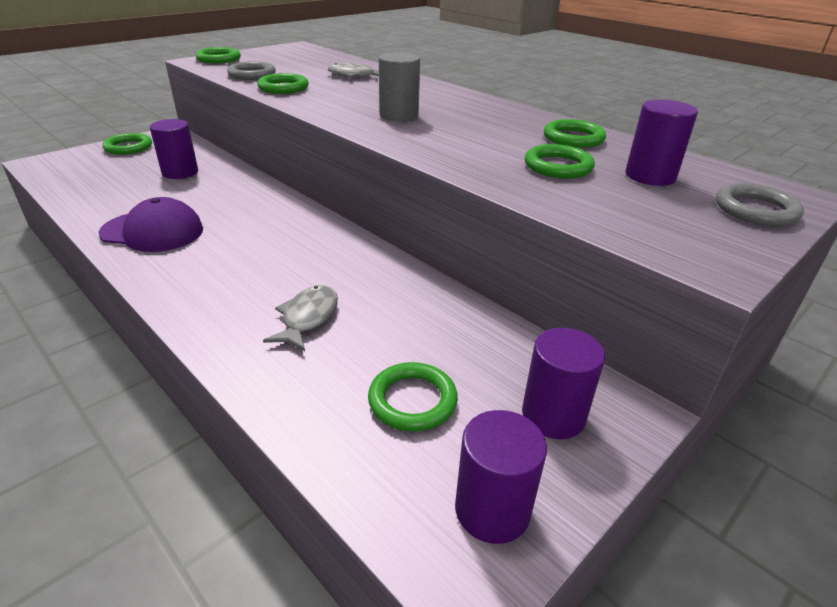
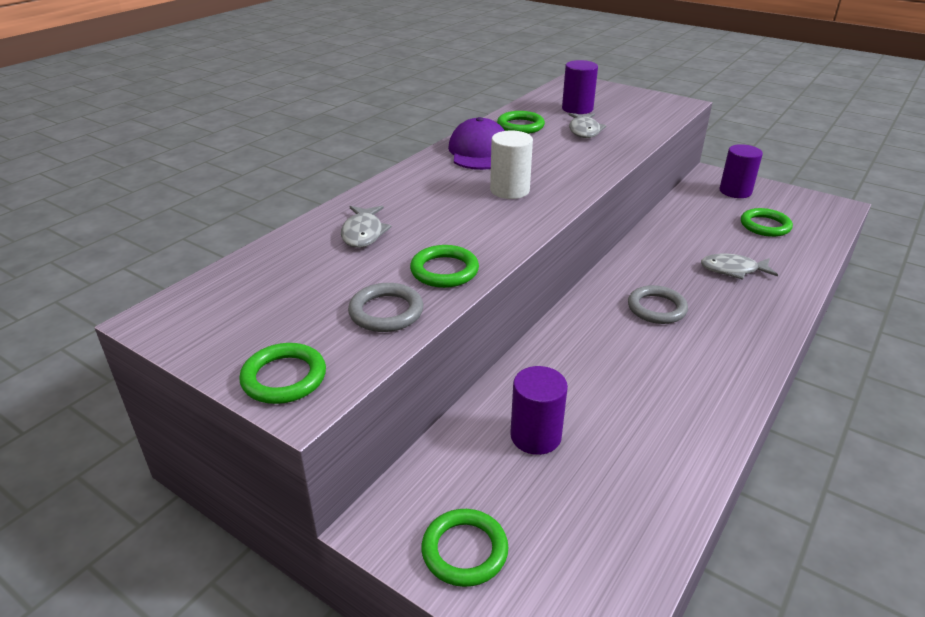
camera: 100 degrees left, 0 degrees up
purple cap [99,197,203,252] -> purple cap moved to [448,117,505,170]
grey cylinder [379,52,420,121] -> white cylinder [490,131,533,199]
purple cylinder [455,410,547,544] -> none
green ring [525,144,595,178] -> grey fish [569,113,606,138]
grey ring [716,183,804,226] -> grey ring moved to [628,285,688,324]

